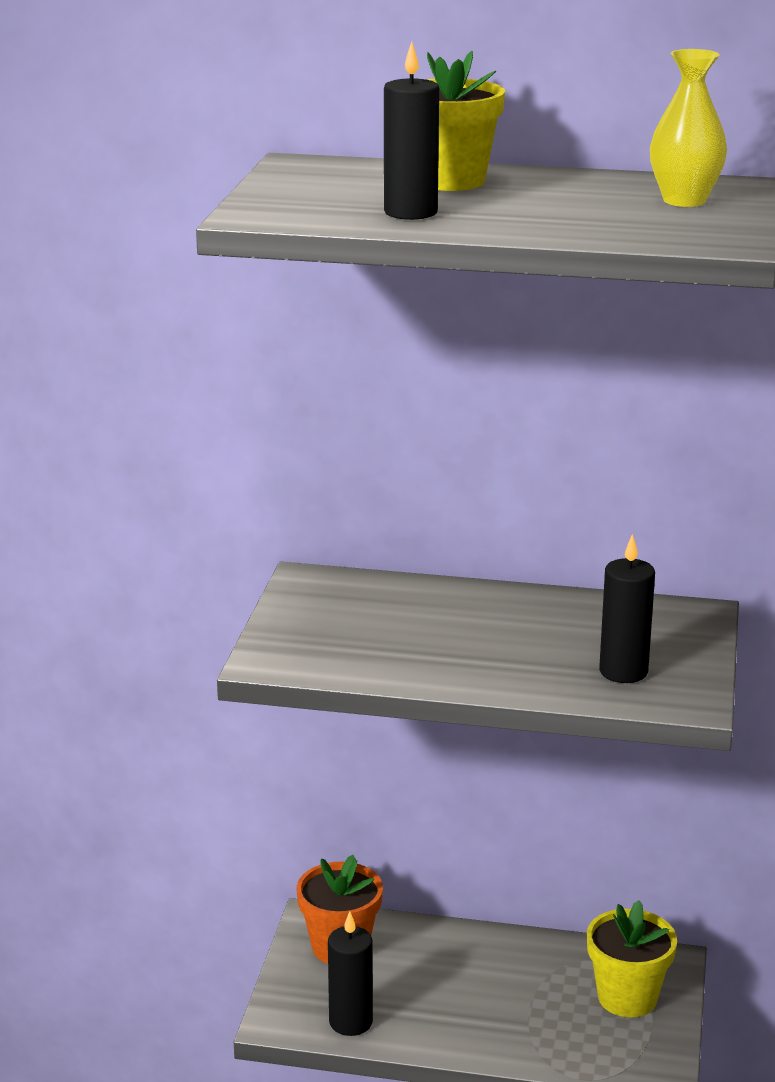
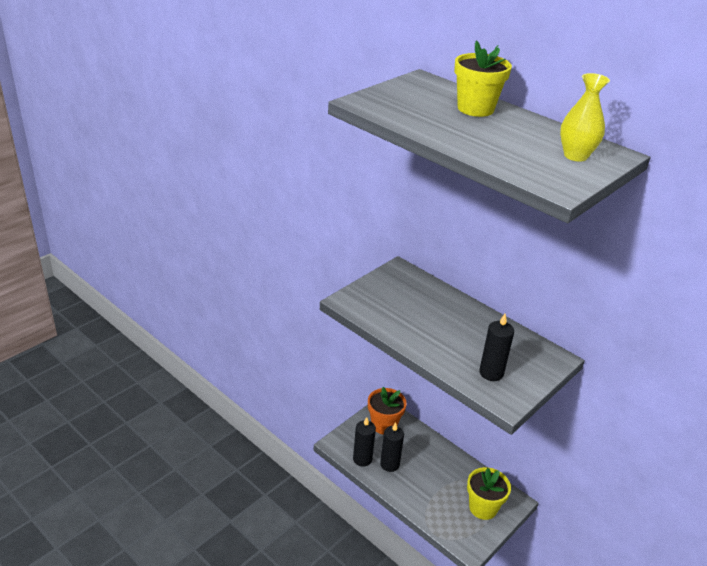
camera: 30 degrees right, 10 degrees up
black candle [384,42,439,220] -> black candle moved to [380,422,404,472]

